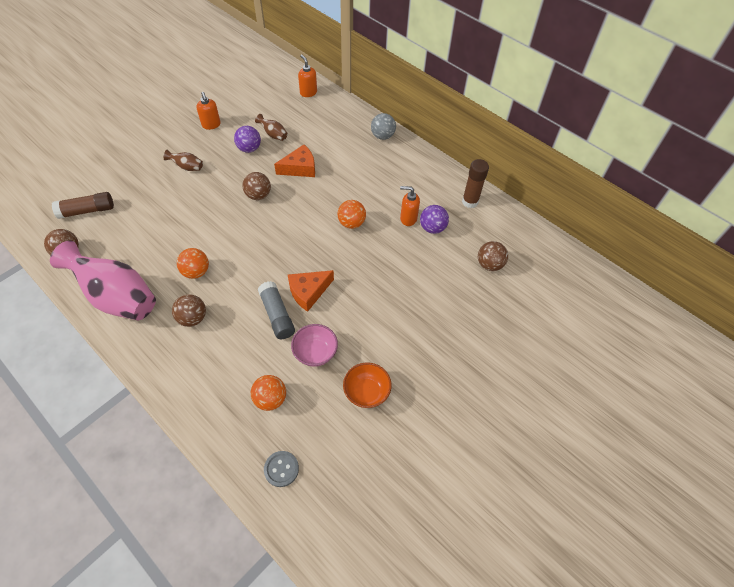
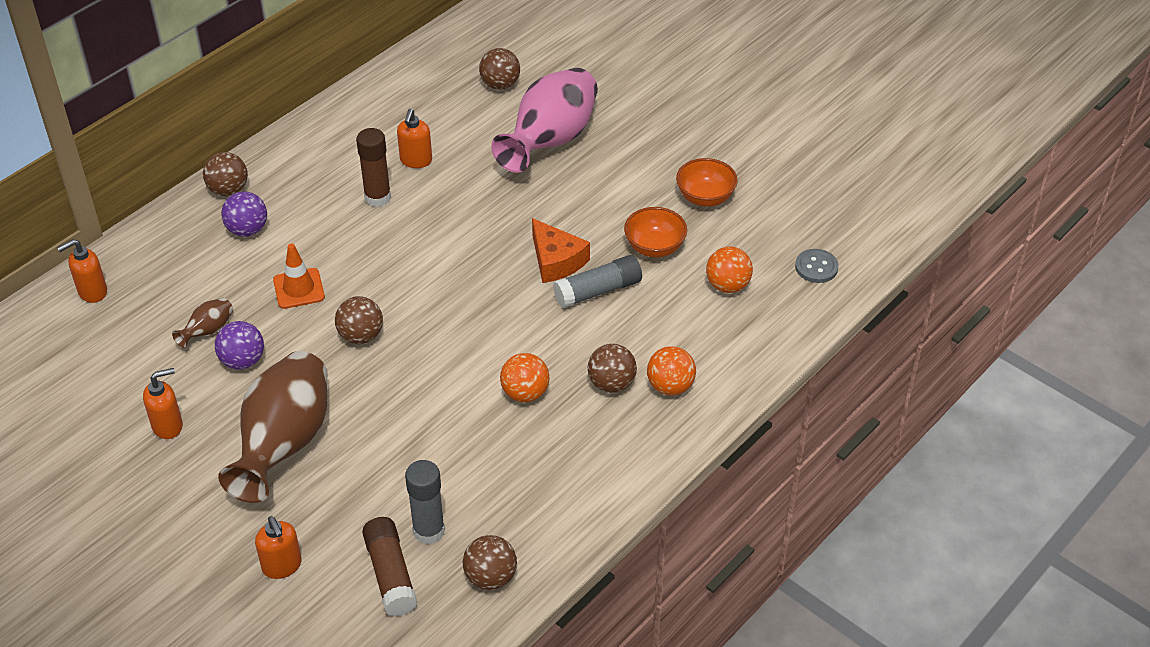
camera: 90 degrees left, 10 degrees down
pink vase [50,241,156,320] -> pink vase moved to [491,68,598,173]
brown vase [163,150,203,171] -> brown vase [218,351,327,503], size x2.41
orange cheese [274,145,315,177] -> orange traffic cone [273,244,325,309]
pink bowl [291,324,338,367] -> orange bowl [624,207,687,258]
orange ball [337,200,366,229] -> orange ball moved to [647,346,696,396]
grey ball [371,113,396,140] -> brown ball [203,152,248,196]
purple ball [420,205,449,234] -> purple ball moved to [221,192,267,237]
brown glue stick [462,159,489,208] -> brown glue stick moved to [356,128,391,207]
none -> orange soap dispenser [255,516,302,579]
none -> grey glue stick [405,460,445,545]

